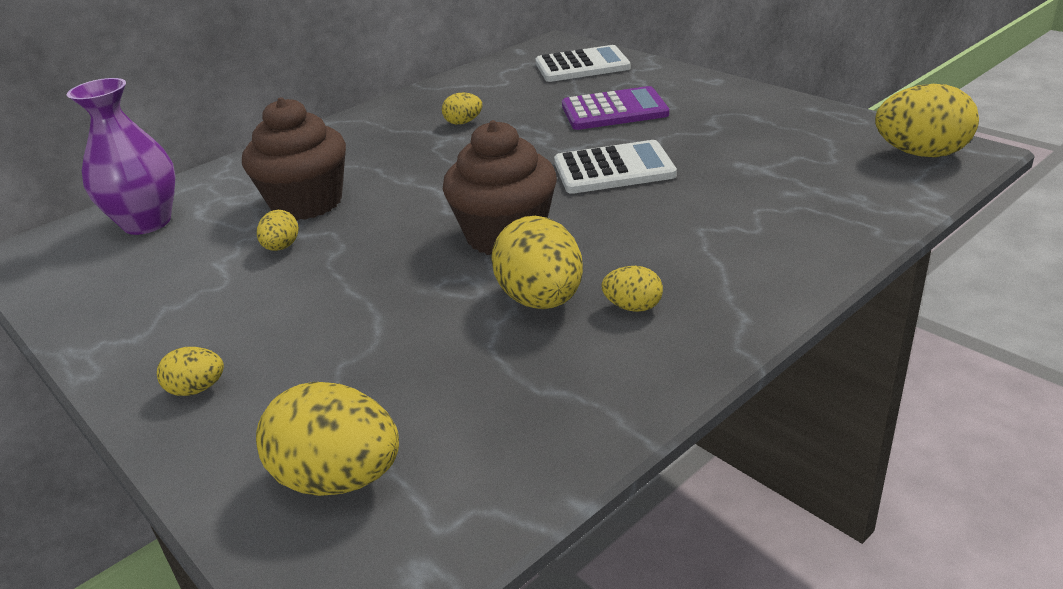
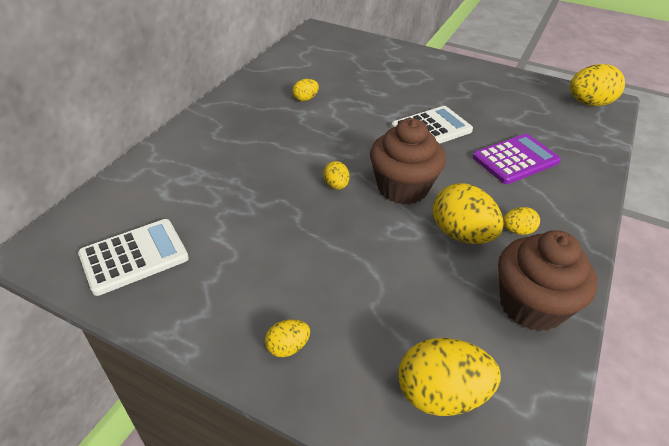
camera: 25 degrees left, 10 degrees up
purple vase [67,78,176,235] -> none
brown cupcake [242,97,346,220] -> brown cupcake moved to [498,230,597,331]
yellow egg [257,210,299,251] -> yellow egg moved to [323,161,349,190]
white calculator [535,45,631,82] -> white calculator moved to [78,219,189,296]
purple calculator [562,86,669,130] -> purple calculator moved to [472,134,561,184]

